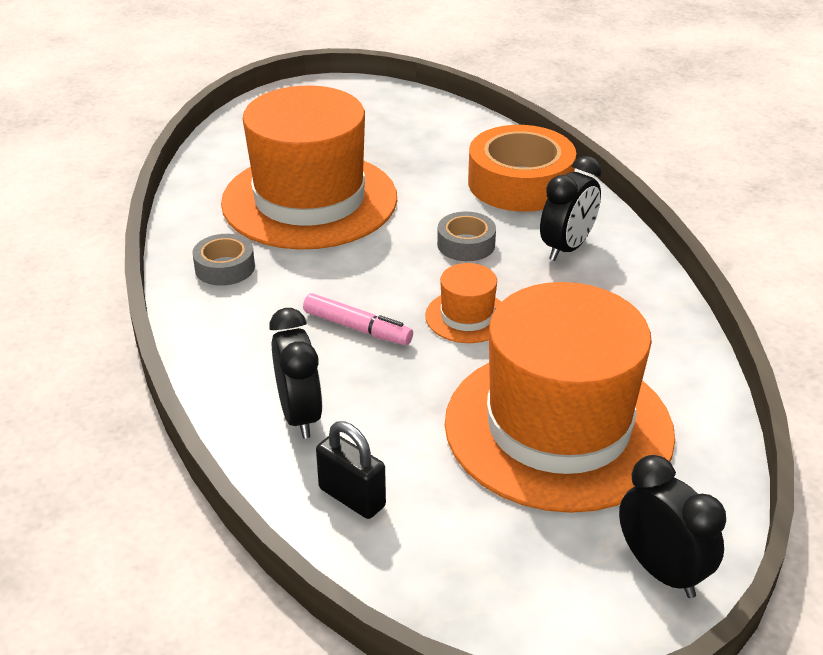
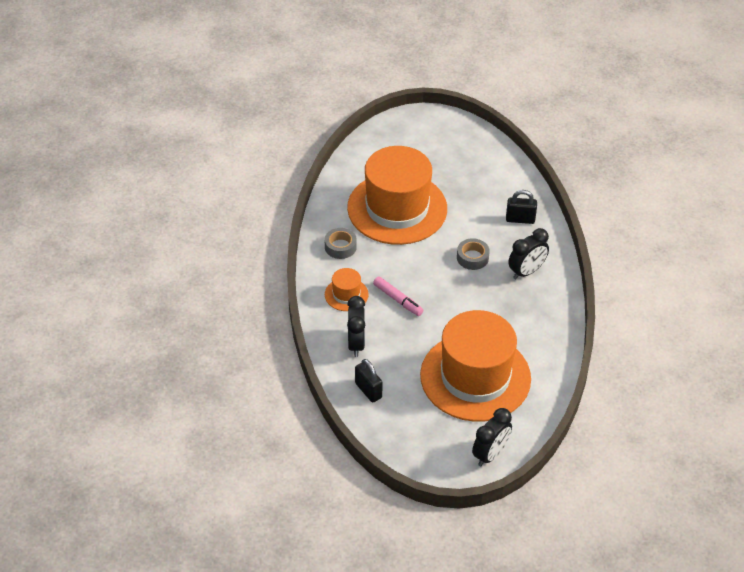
camera: 15 degrees right, 10 degrees up
orange hat [425,263,501,343] -> orange hat moved to [325,268,369,311]
orange tape [468,125,576,212] -> black padlock [506,190,537,224]
black clock [619,455,726,598] -> black clock turned 60 degrees clockwise [472,408,512,466]

